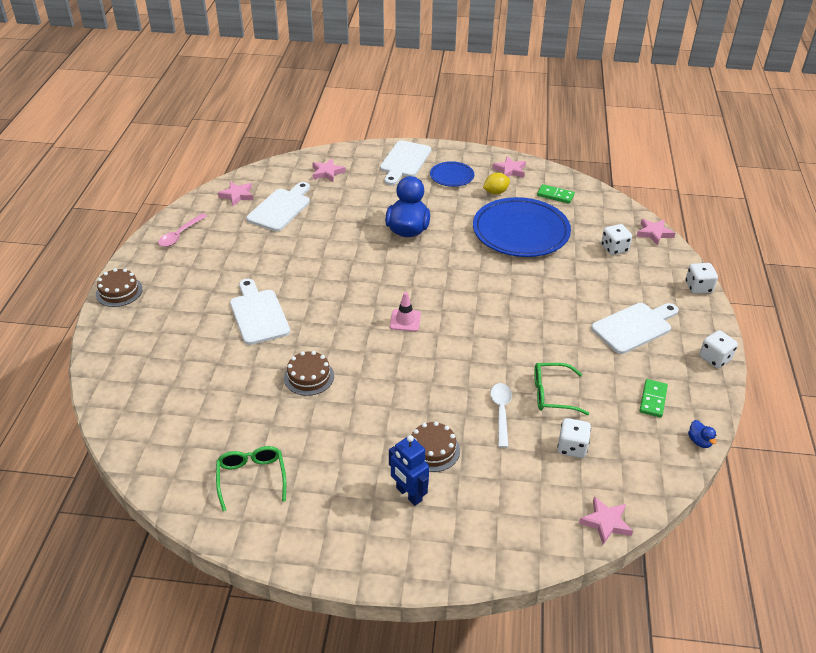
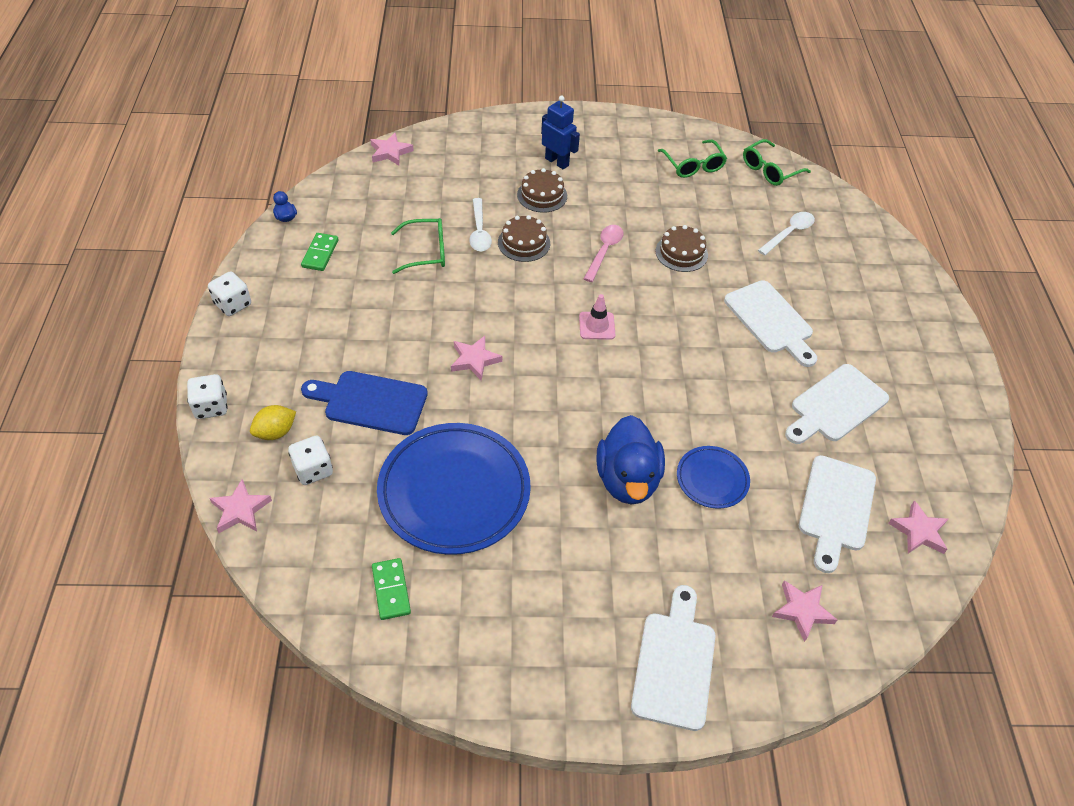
camera: 170 degrees right, 10 degrees up
brown cake [96,268,143,307] -> brown cake moved to [498,215,550,262]
pink spoon [158,213,207,247] -> pink spoon moved to [583,225,623,282]
blue plate [430,161,474,187] -> blue plate moved to [677,446,750,509]
yellow lemon [483,173,510,194] -> yellow lemon moved to [250,405,296,440]
pink star [492,156,526,178] -> pink star moved to [451,336,502,381]
green domino [537,184,575,204] -> green domino turned 60 degrees clockwise [372,558,411,620]
white dice [557,418,591,458] -> none
white cutting board [591,303,679,354] -> white cutting board moved to [785,364,889,444]
none -> blue cutting board [301,371,428,435]
none -> green glasses [743,139,811,186]
none -> white spoon [758,212,815,255]

